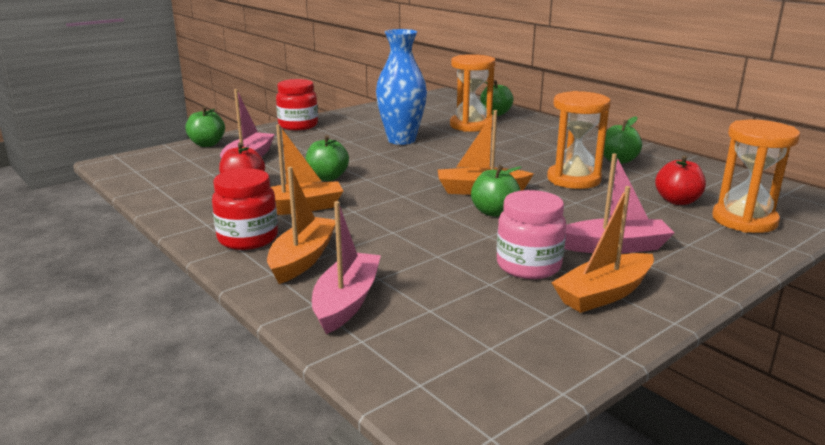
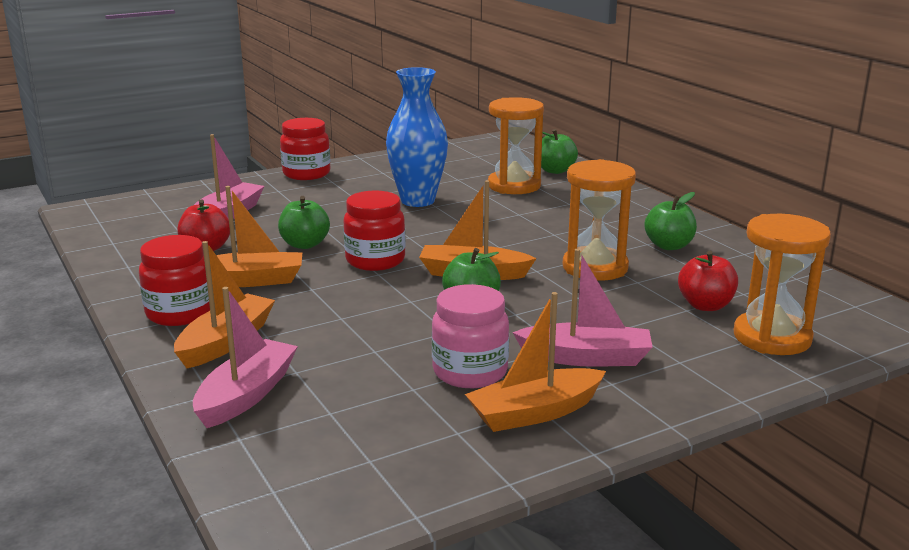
camera: 10 degrees right, 0 degrees up
green apple [185,106,225,147] -> none
none -> red jar [344,190,406,271]

